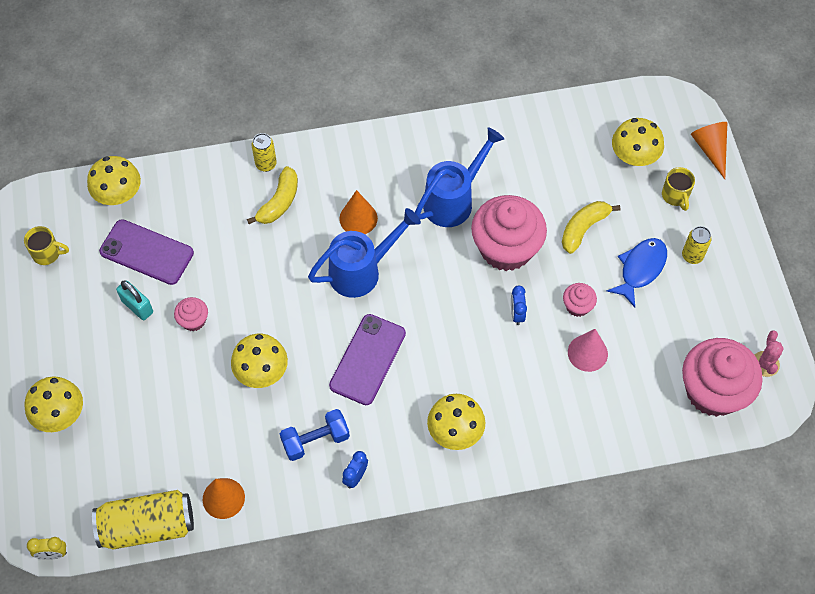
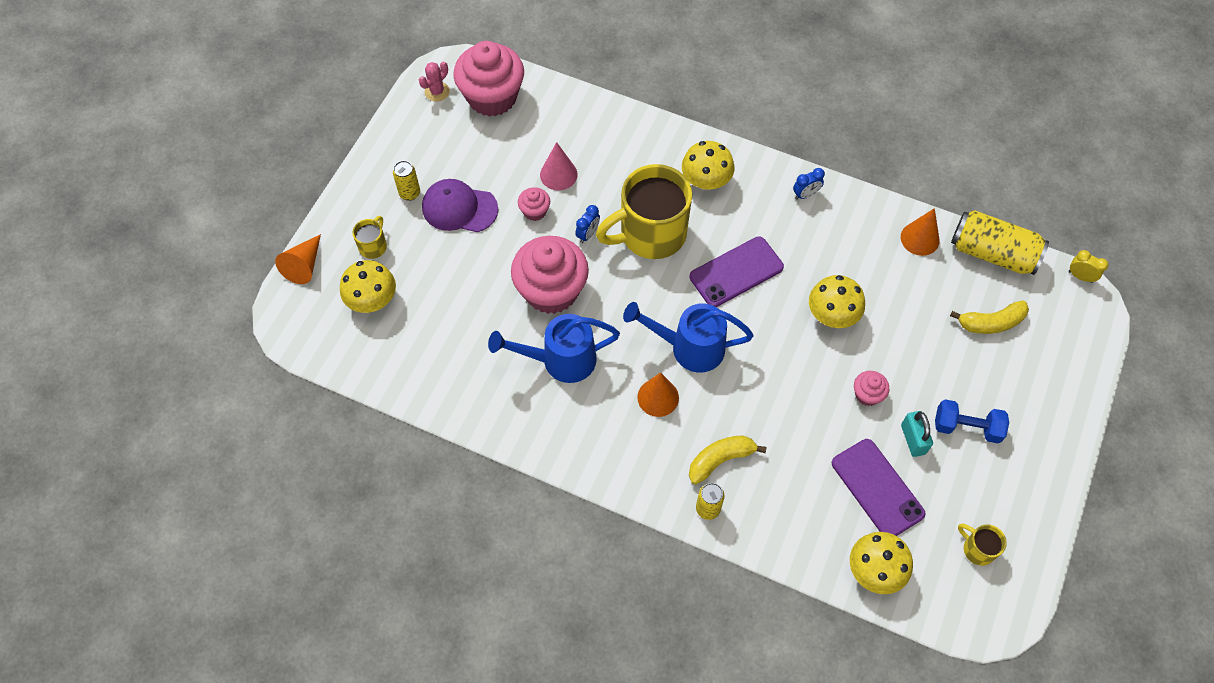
camera: 145 degrees left, 0 degrees up
yellow mushroom [24,376,83,432] -> none
blue dumbbell [280,409,350,461] -> blue dumbbell moved to [935,399,1009,443]
yellow banana [562,201,620,254] -> yellow banana moved to [950,300,1029,334]
blue fish [607,238,667,307] -> purple cap [422,179,498,232]
none -> yellow mug [596,164,692,259]

